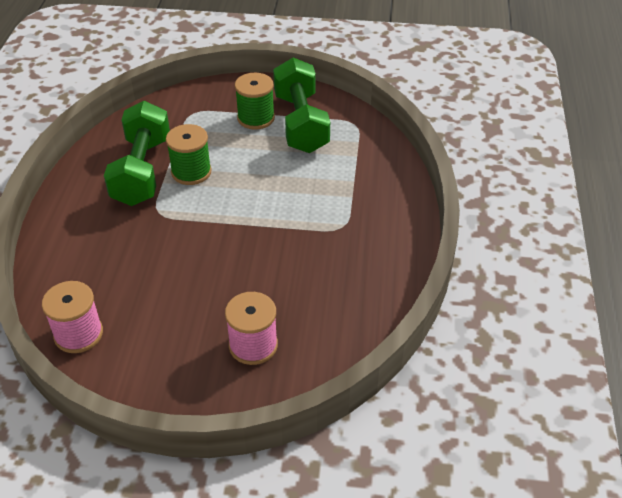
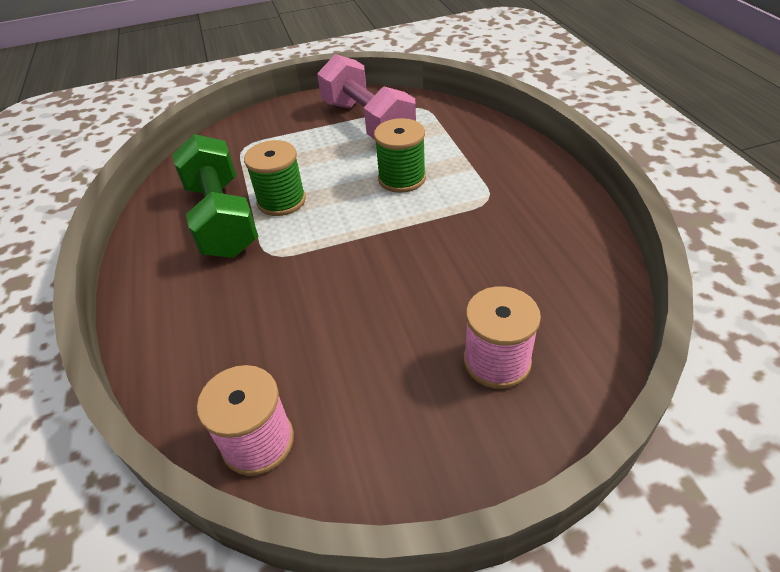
camera: 20 degrees left, 0 degrees up
green spool [235,73,275,130] -> green spool moved to [374,118,426,193]
green dumbbell [273,58,330,153] -> pink dumbbell [317,54,416,140]

